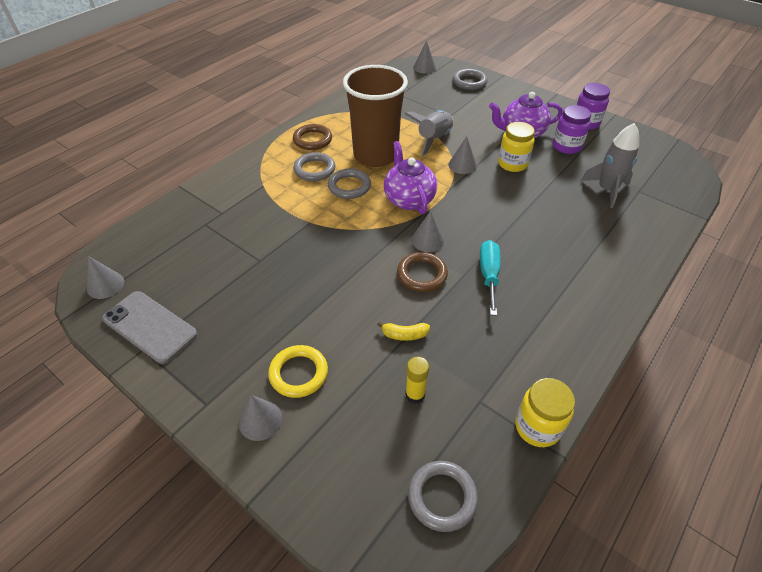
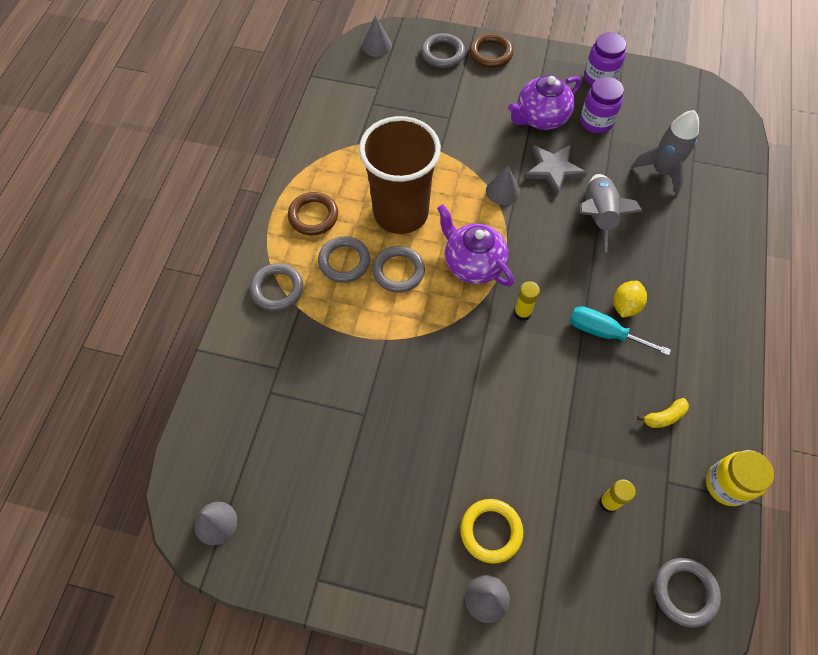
camera: 25 degrees left, 15 degrees up
grey phone [102,291,197,364] -> none
yellow banana [377,322,430,341] -> yellow banana moved to [637,398,689,428]
brown ring [397,252,448,292] -> brown ring moved to [469,33,513,68]
grey rocket [404,110,453,156] -> grey rocket moved to [580,174,642,253]
grey cone [411,211,444,252] -> yellow glue stick [514,281,540,321]
turquoise screwdriver [480,240,501,316] -> turquoise screwdriver turned 45 degrees counterclockwise [570,306,671,356]
yellow jar [498,122,535,172] -> grey star [524,145,587,196]
none -> grey ring [250,263,303,311]
none -> yellow lemon [614,281,647,317]

